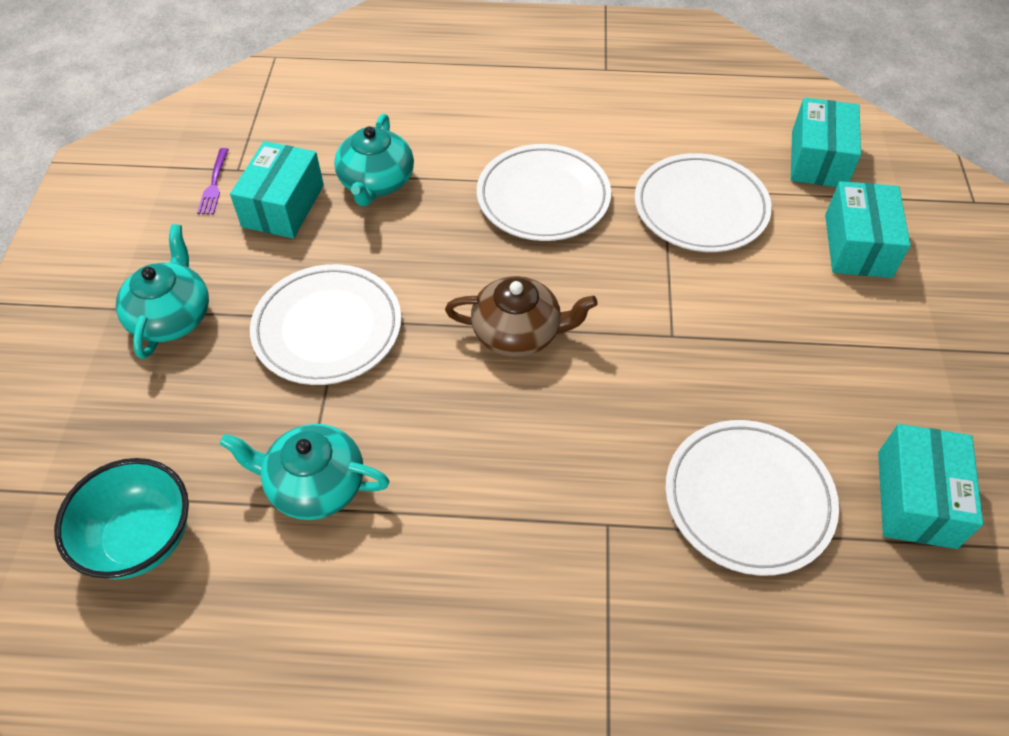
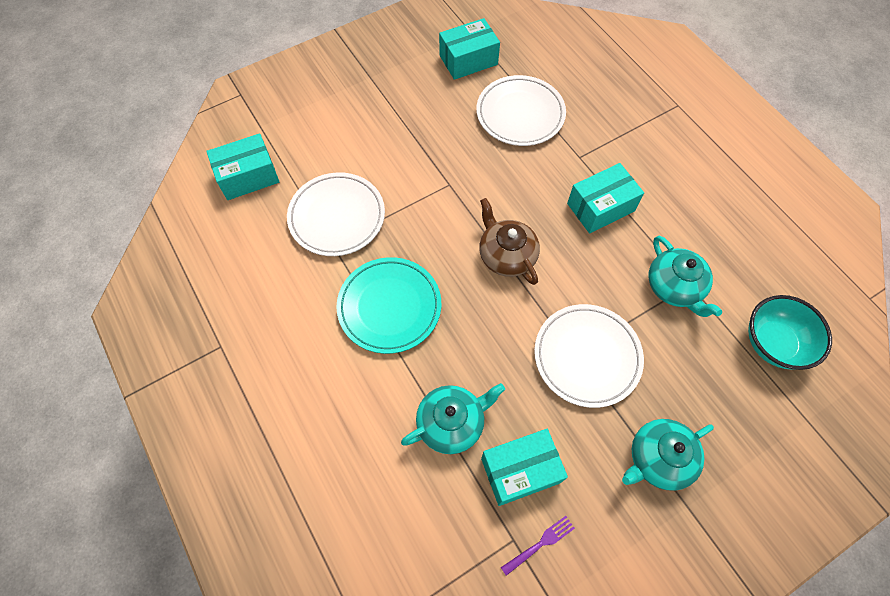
camera: 125 degrees left, 10 degrees up
white plate [477,144,611,241] -> turquoise plate [336,257,441,354]
turquoise box [825,181,911,278] -> turquoise box moved to [567,163,644,234]

